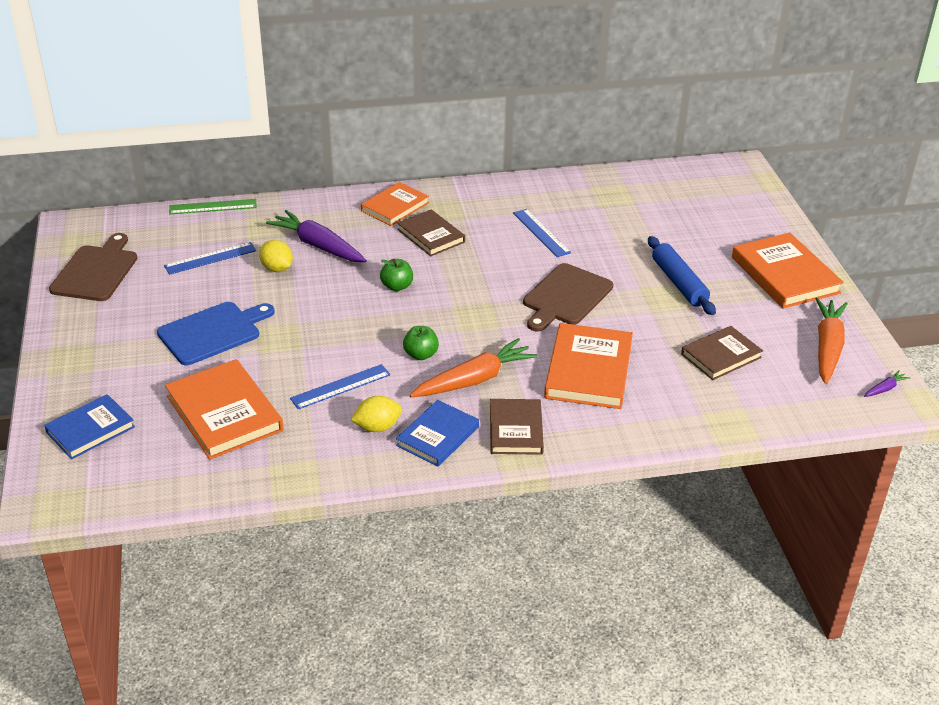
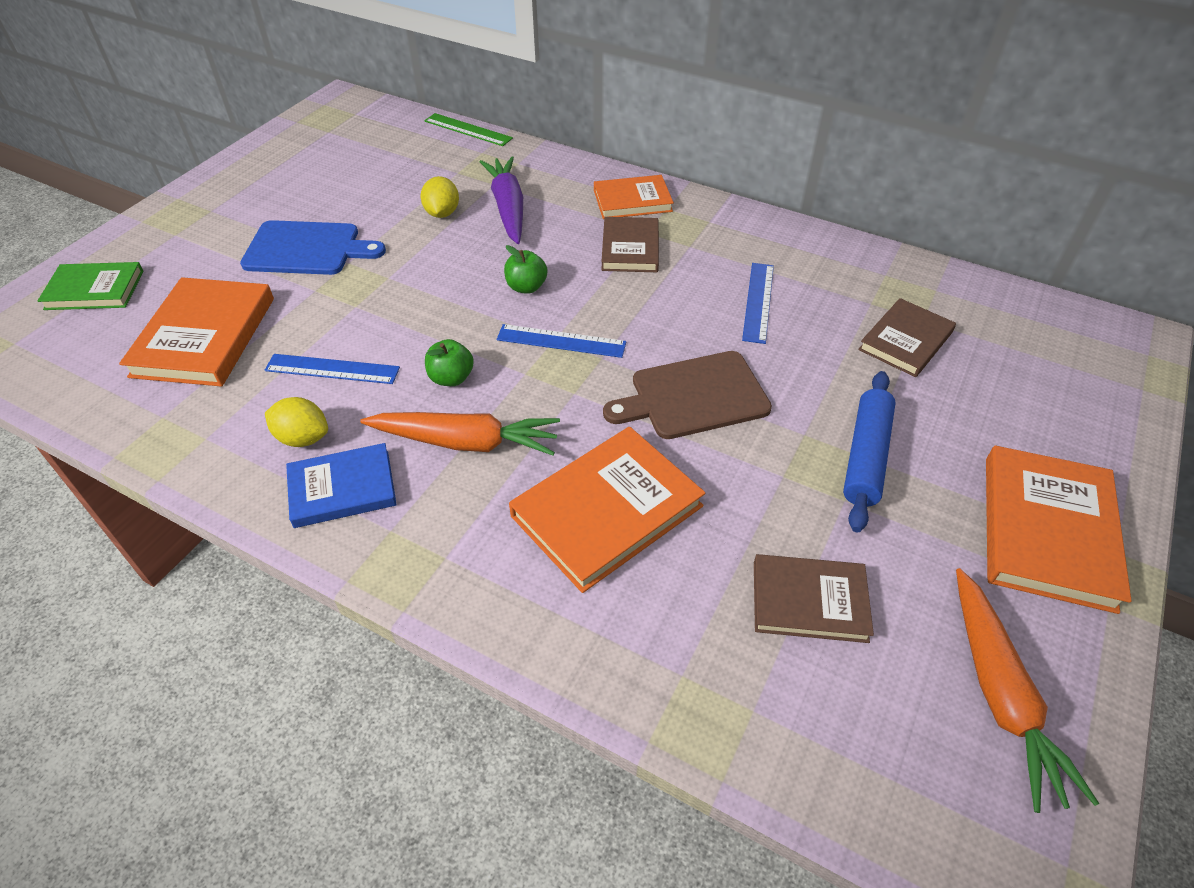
camera: 40 degrees right, 10 degrees up
blue book [44,394,135,459] -> green book [38,262,144,310]
brown cutting board [49,233,137,301] -> none
blue ruler [164,242,256,275] -> blue ruler moved to [497,324,626,358]
brown book [490,399,544,455] -> brown book moved to [858,298,956,377]
orange carrot [815,298,848,384] -> orange carrot turned 120 degrees clockwise [956,568,1099,813]
purple carrot [864,370,910,397] -> none

